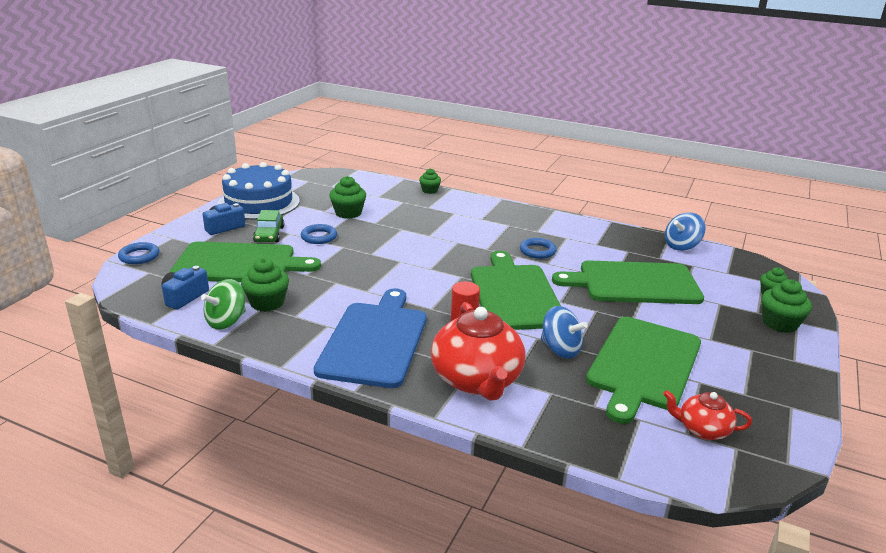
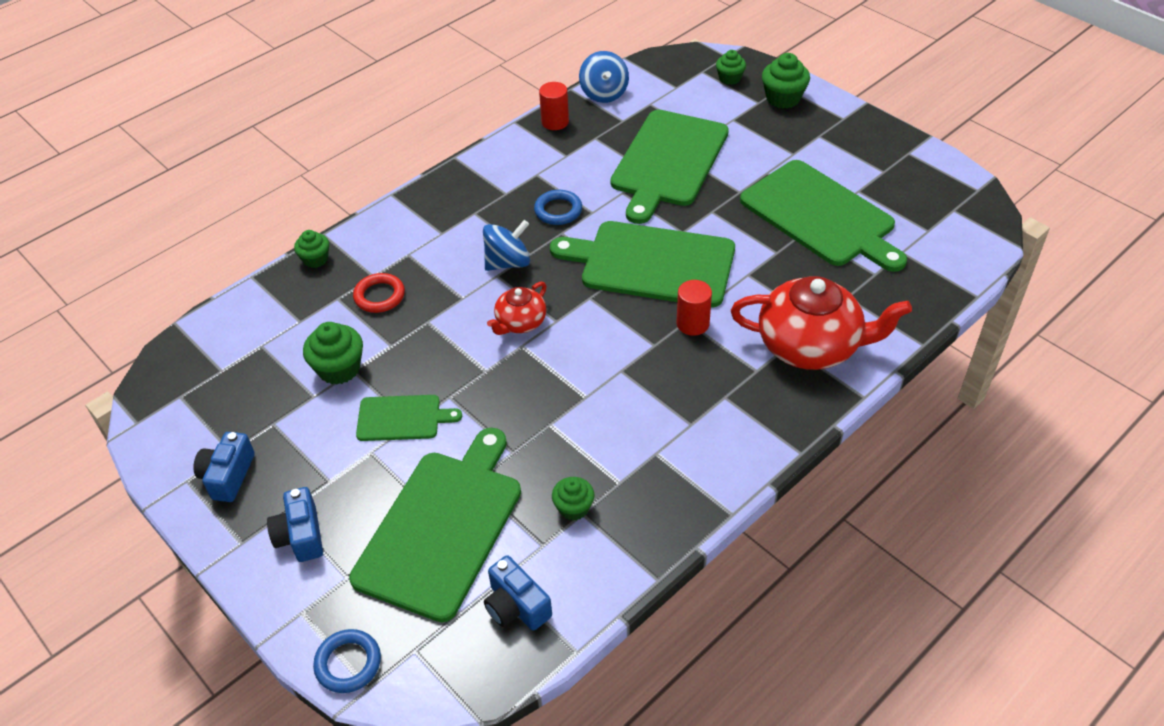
camera: 65 degrees left, 20 degrees up
green spinning top [201,279,246,330] -> none
blue cake [217,162,300,220] -> blue camera [193,432,255,502]
green cupcake [241,258,289,312] -> green cupcake [552,477,594,521], size x0.65
green car [253,210,284,242] -> none
blue ring [301,224,337,244] -> green cutting board [356,395,462,441]
blue cutting board [314,289,426,388] -> none
blue spinning top [541,306,588,359] -> blue spinning top moved to [483,220,530,271]
red teapot [663,390,752,440] -> red teapot moved to [487,282,546,335]
none -> red ring [353,273,405,313]
none -> red cylinder [539,82,569,130]

